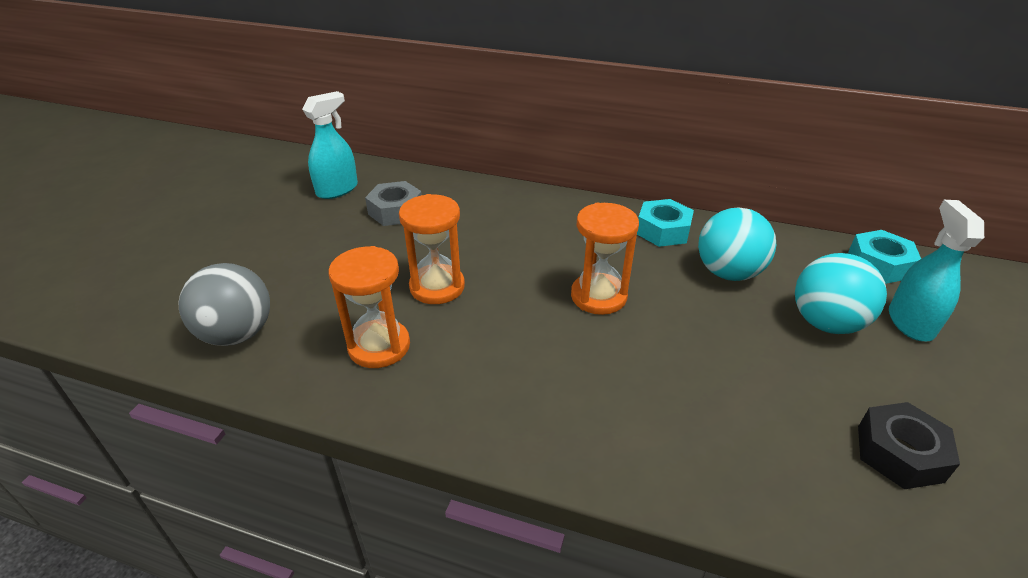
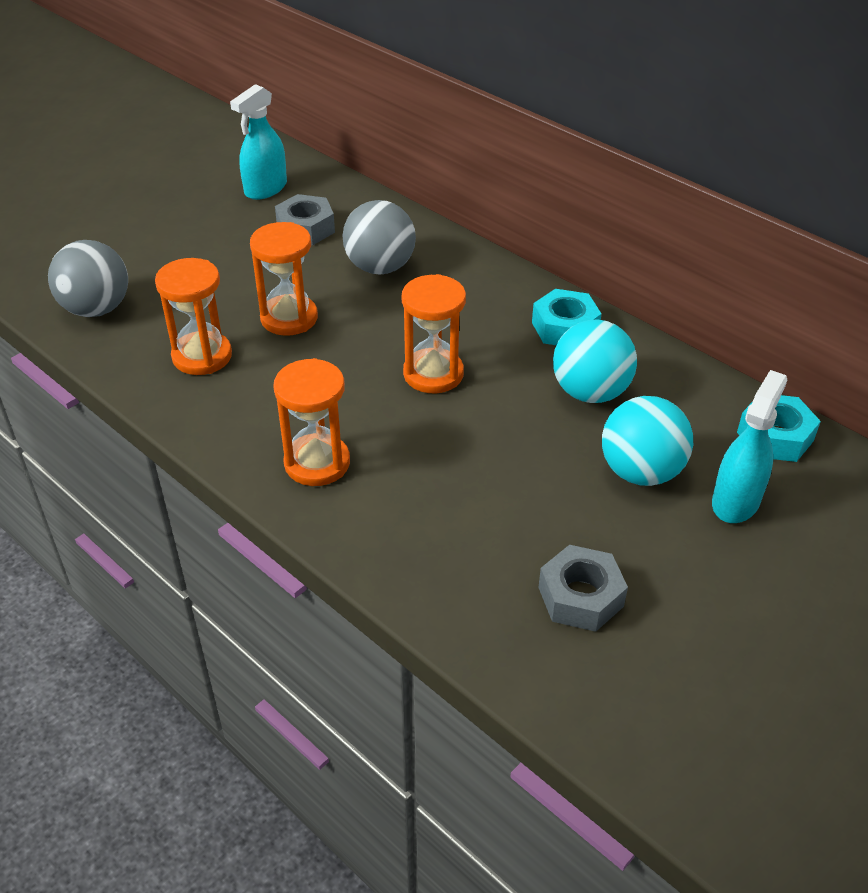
camera: 25 degrees right, 5 degrees up
turquoise spray bottle [302,91,358,199] -> turquoise spray bottle turned 150 degrees clockwise [230,84,287,200]
black nut [858,402,960,489] -> grey nut [538,545,628,632]
none -> orange hourglass [273,358,350,486]
none -> grey ball [343,200,416,275]

